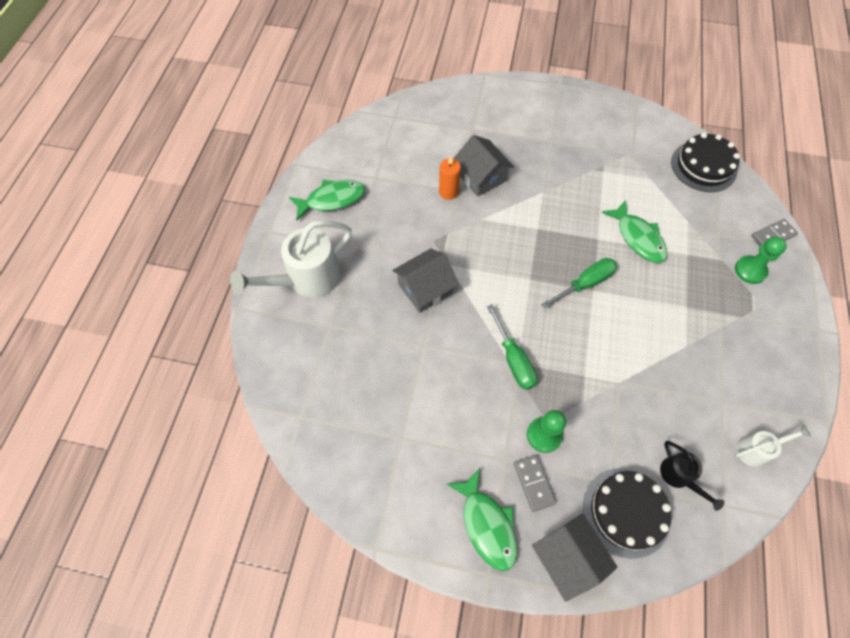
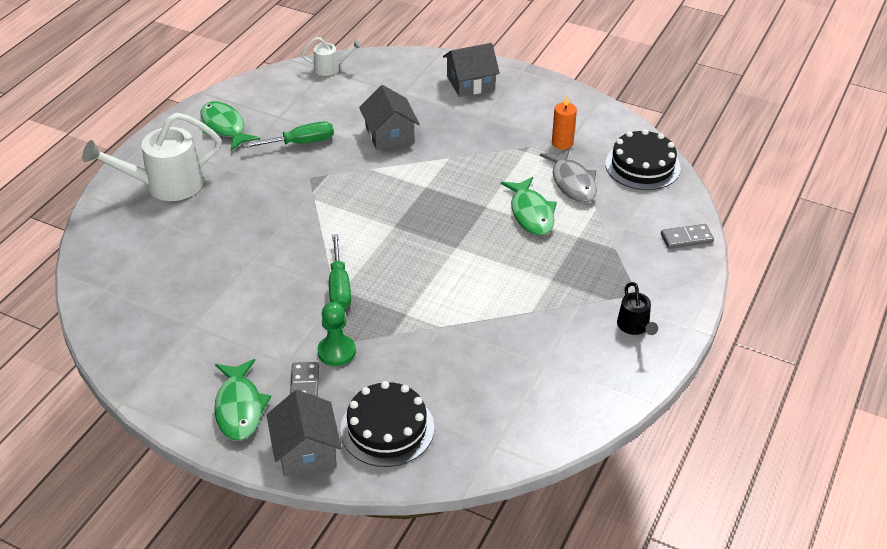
camera: 15 degrees right, 20 degrees down
green fish [289,180,365,220] -> green fish turned 120 degrees counterclockwise [200,101,260,151]
grey house [392,249,459,313] -> grey house moved to [443,43,500,97]
orange candle [439,156,461,200] -> orange candle moved to [552,96,577,150]
green screwdriver [541,258,617,309] -> green screwdriver moved to [242,121,334,148]
black watering can [660,441,724,511] -> black watering can moved to [617,282,658,335]
green pawn [735,237,787,284] -> none
white watering can [735,425,811,467] -> white watering can moved to [301,37,362,76]
none -> grey fish [540,148,597,203]

